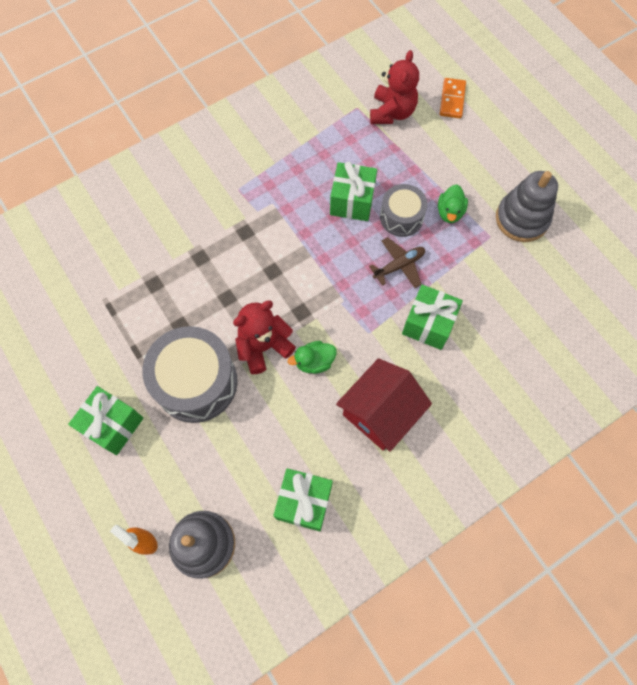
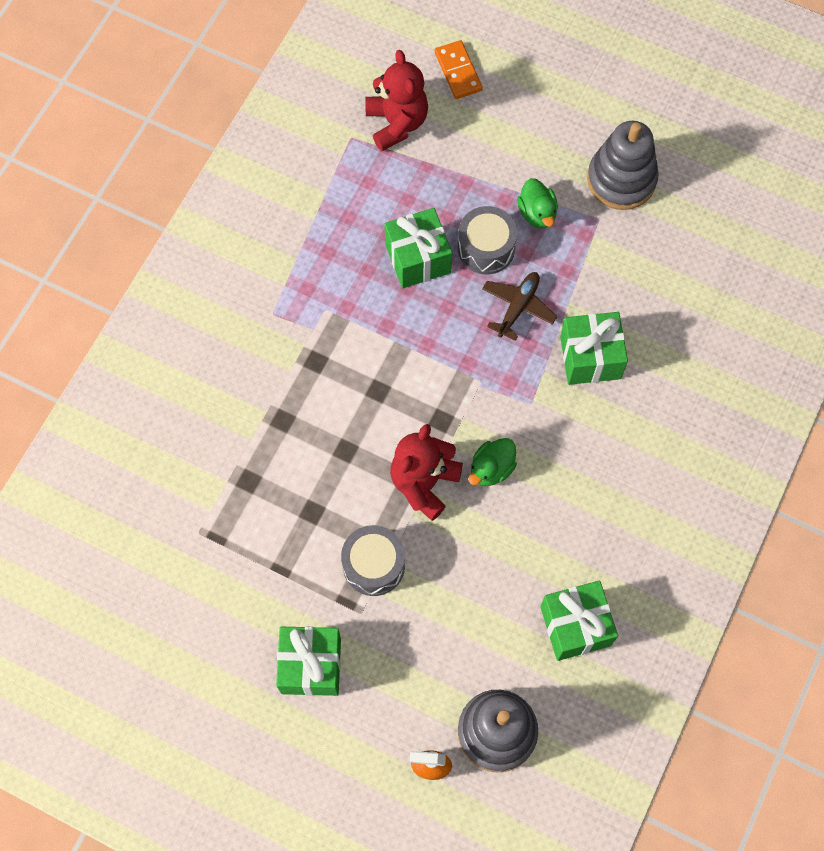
camera: 30 degrees left, 0 degrees up
grey drum [142,326,237,423] -> grey drum [341,525,405,596], size x0.58
red house [336,358,432,452] -> none

